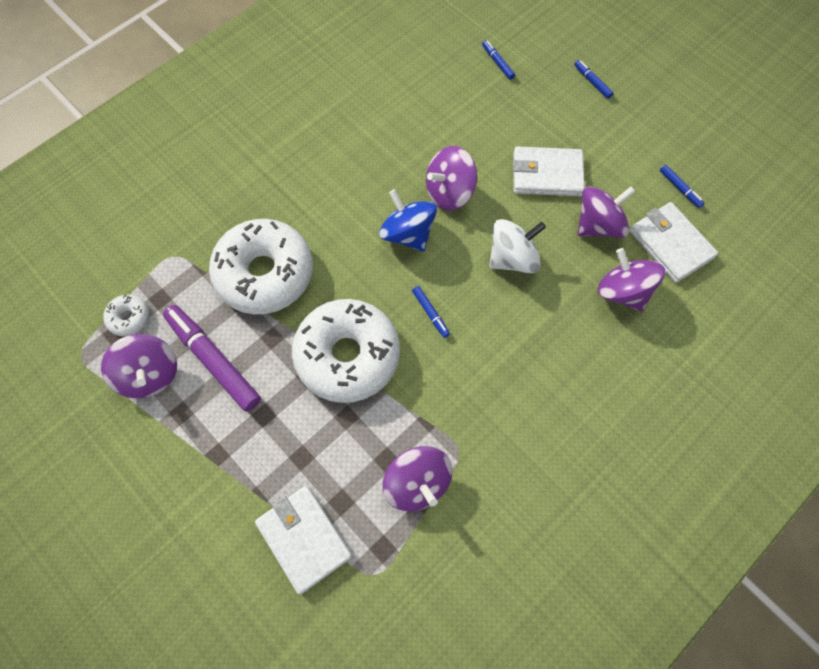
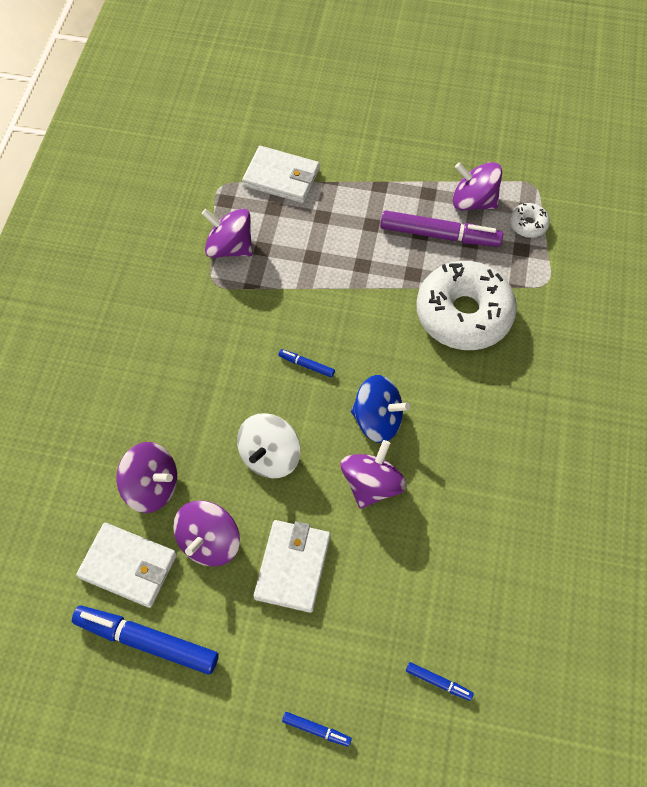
camera: 145 degrees right, 5 degrees down
white donut [292,299,400,403] -> none
white wallet [513,146,585,196] -> white wallet turned 45 degrees counterclockwise [254,520,330,613]
blue marker [660,165,705,208] -> blue marker [72,606,218,674], size x2.21

